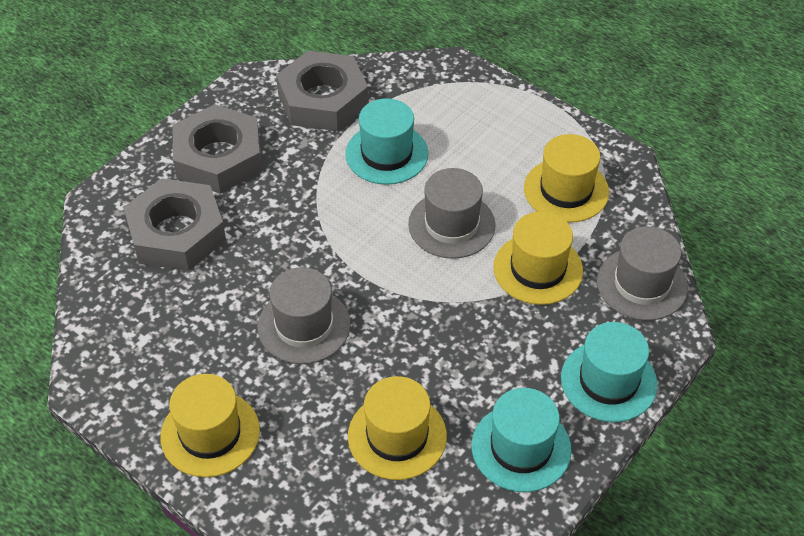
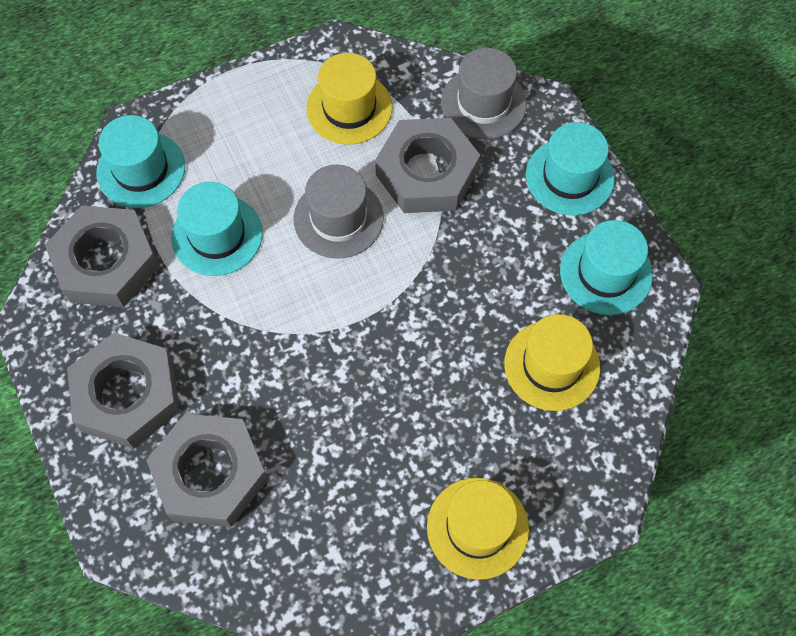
camera: 65 degrees left, 15 degrees up
grey hat [258,267,350,364] -> none
yellow hat [493,211,583,305] -> grey nut [375,118,480,213]
none -> turquoise hat [96,115,185,208]

